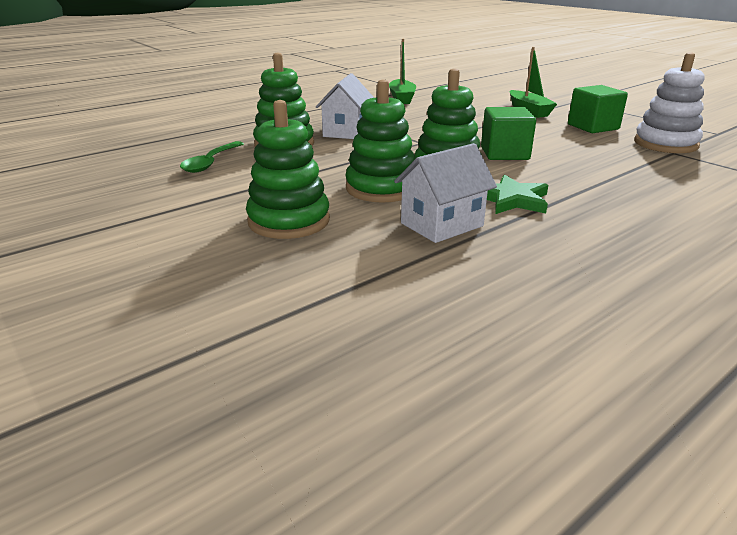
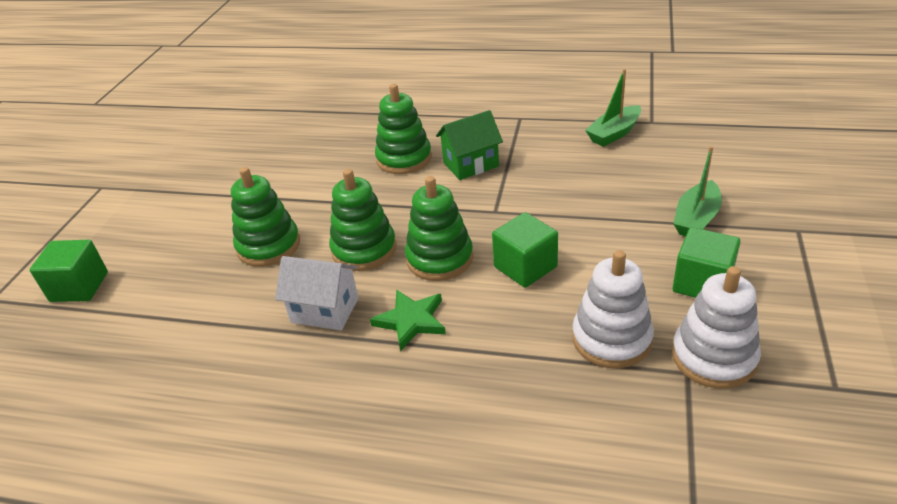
camera: 55 degrees right, 10 degrees up
green spoon [180,141,244,173] -> none
white house [316,73,374,139] -> green house [436,110,503,180]
none -> green cube [30,240,108,302]
none -> white stacking toy [572,250,654,368]

